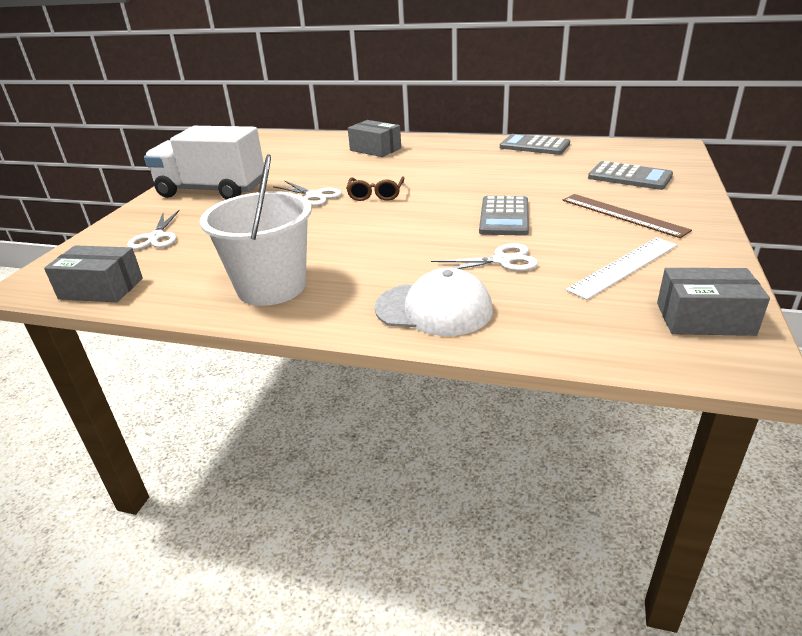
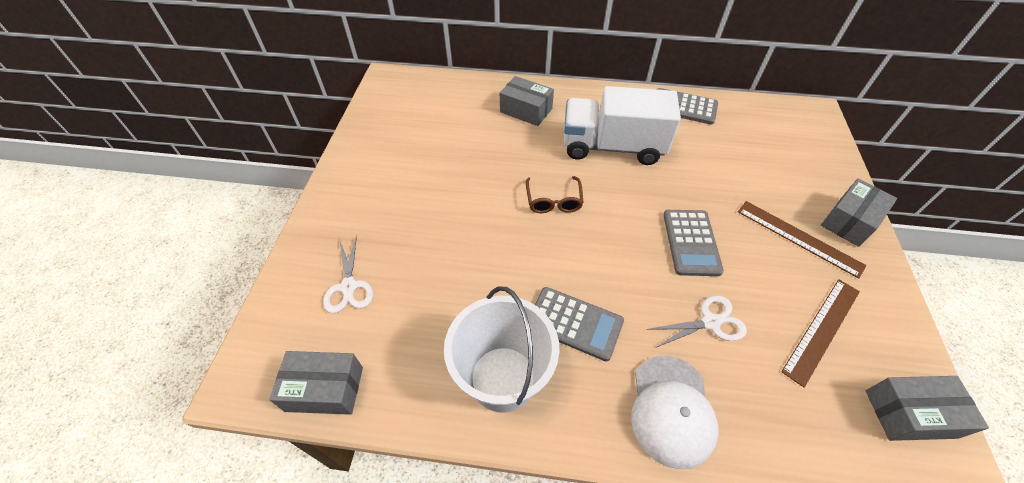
camera: 10 degrees left, 20 degrees up
white truck [144,126,264,200] -> white truck moved to [564,86,681,165]
white scissors [273,181,342,206] -> none
white cap [374,268,493,336] -> white cap turned 90 degrees clockwise [631,356,719,469]
white ruler [565,237,677,300] -> brown ruler [781,279,860,387]
grey calculator [588,161,673,190] -> grey calculator moved to [535,287,624,362]
none -> grey box [821,179,897,247]

